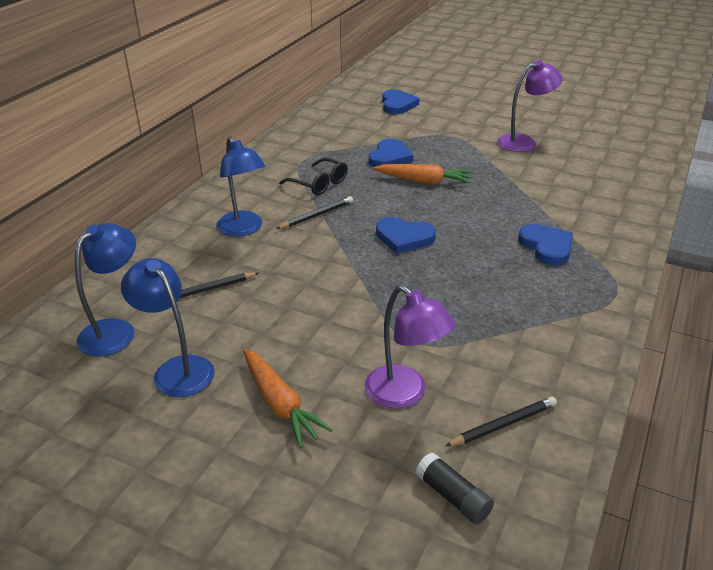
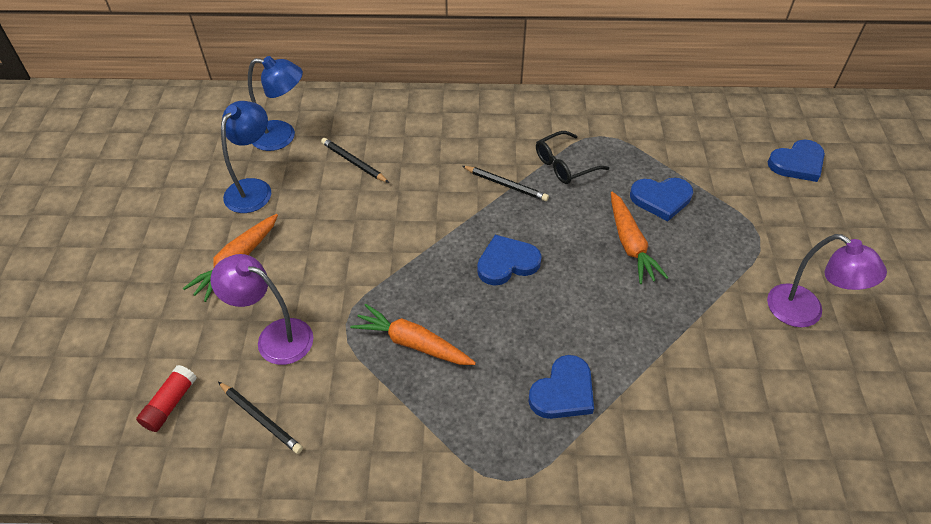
camera: 65 degrees right, 15 degrees up
blue lamp [217,136,265,237] -> none
black glasses [279,158,348,195] -> black glasses turned 45 degrees clockwise [536,131,609,184]
purple lamp [365,285,456,409] -> purple lamp turned 90 degrees clockwise [211,254,314,365]
blue heart [376,217,436,254] -> blue heart turned 75 degrees clockwise [477,235,542,286]
black glue stick [416,453,494,525] -> red glue stick [136,365,197,432]
none -> orange carrot [350,304,476,365]

